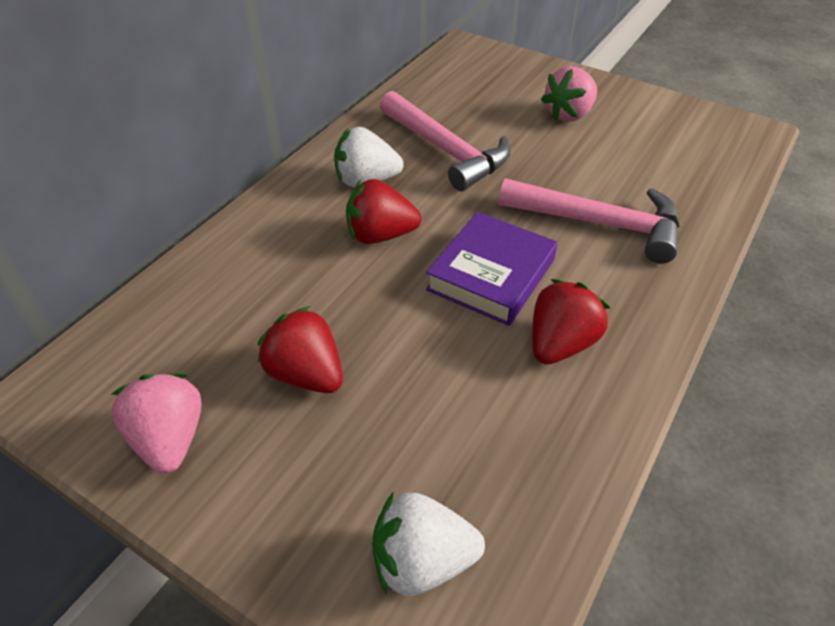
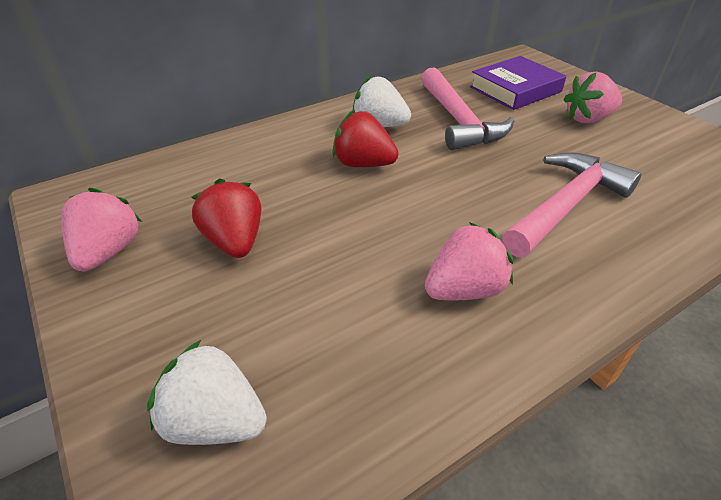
camera: 25 degrees right, 5 degrees down
purple book [426,212,558,326] -> purple book moved to [470,56,566,110]
pink hammer [499,178,680,263] -> pink hammer turned 90 degrees counterclockwise [502,152,641,257]
red strawberry [532,279,610,364] -> pink strawberry [425,222,513,300]

